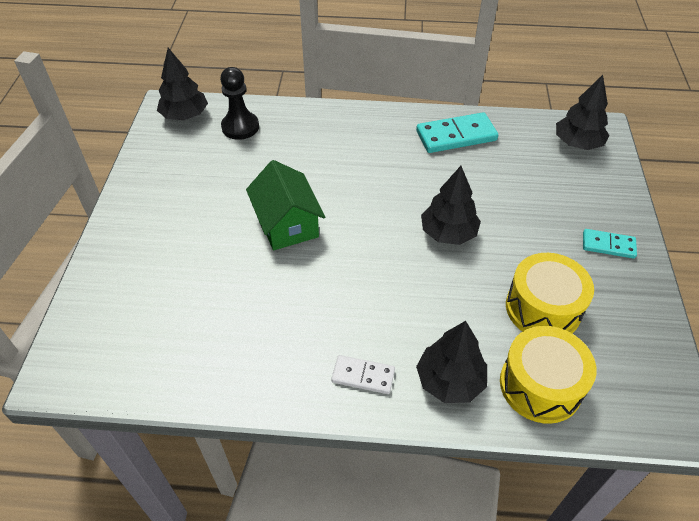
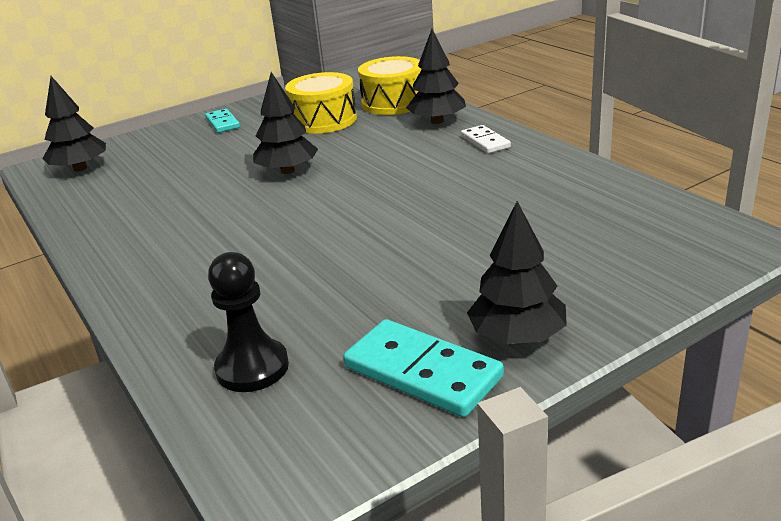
camera: 125 degrees left, 20 degrees down
black tree [157,48,208,120] -> black tree moved to [467,201,567,344]
green house [246,160,325,250] -> none
turquoise domino [416,112,498,153] -> turquoise domino moved to [343,319,504,417]

